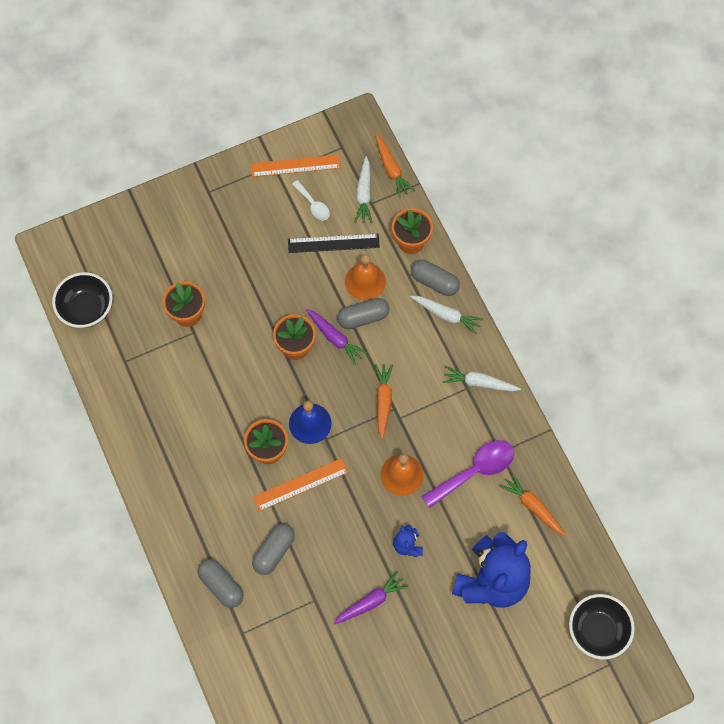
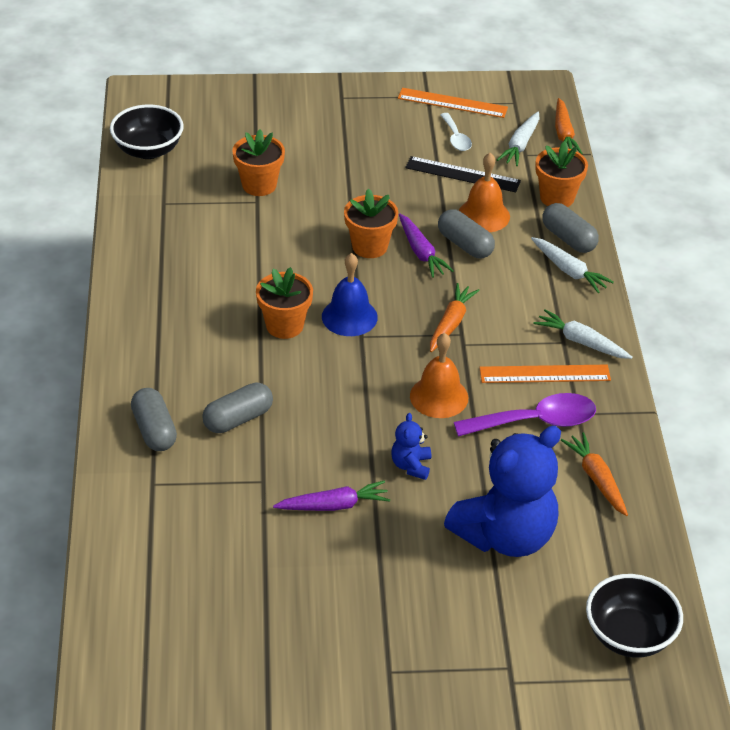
camera: 20 degrees right, 25 degrees down
orange ruler [253,458,348,511] -> orange ruler moved to [479,365,611,383]
grey capsule [337,298,389,329] -> grey capsule turned 45 degrees clockwise [438,209,495,259]

